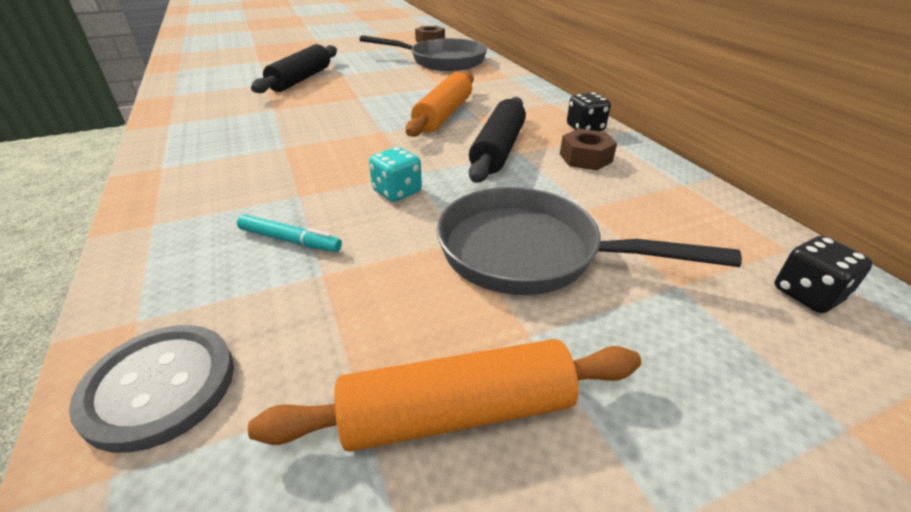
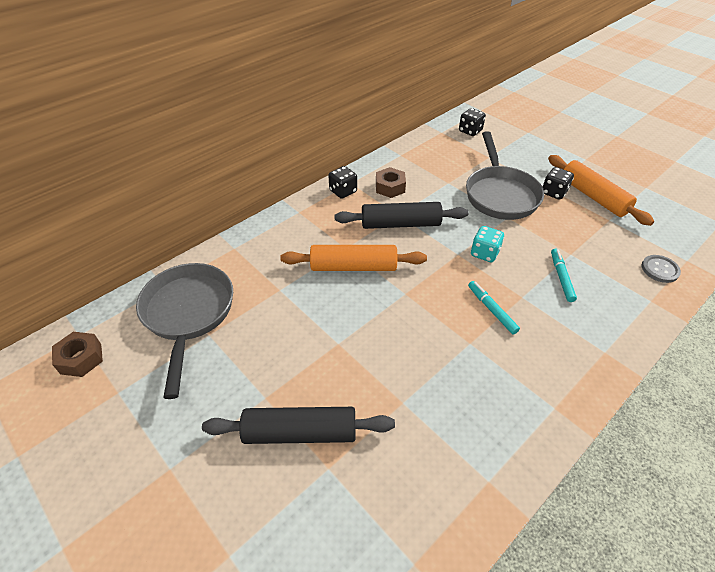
camera: 110 degrees left, 10 degrees up
grey button [69,325,234,453] -> grey button [642,255,681,283], size x0.62
none -> turquoise marker [468,281,520,334]
none -> black dice [542,167,574,200]

